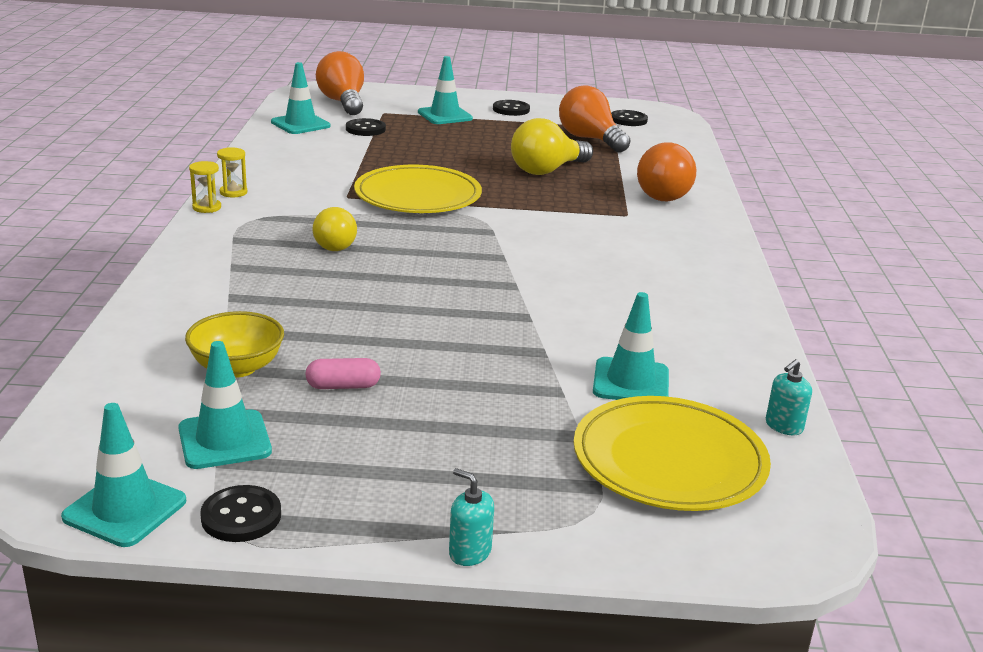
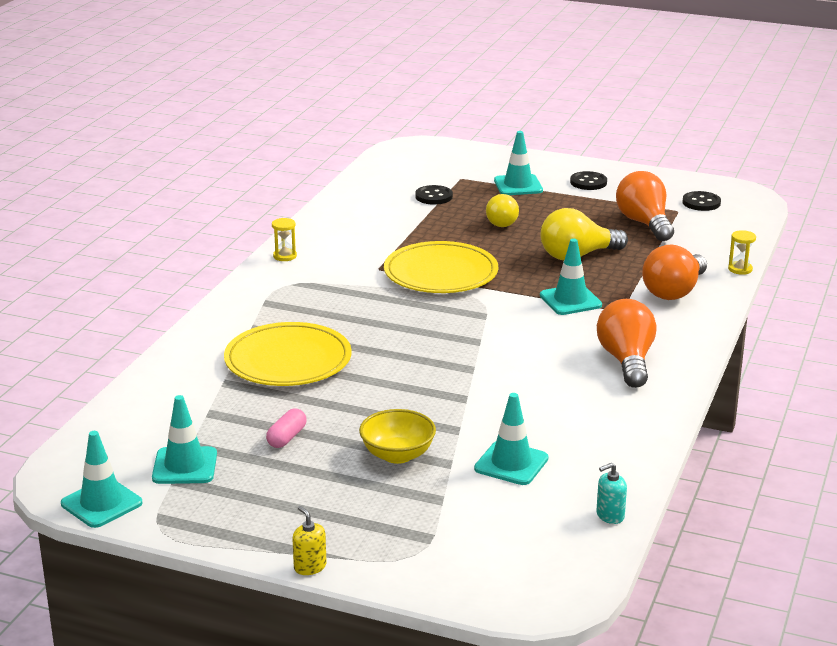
camera: 20 degrees right, 0 degrees up
yellow bowl [185,311,284,378] -> yellow bowl moved to [359,409,436,464]
yellow hourglass [189,161,221,213] -> yellow hourglass moved to [728,230,756,275]
black button [200,485,281,542] -> none
turquoise traffic cone [271,62,330,134] -> turquoise traffic cone moved to [540,239,602,315]
pink capsule [305,358,381,389] -> pink capsule turned 75 degrees counterclockwise [266,408,307,448]
yellow light bulb [313,207,357,251] -> yellow light bulb moved to [486,194,519,227]
orange light bulb [316,51,364,115] -> orange light bulb moved to [597,299,656,388]
turquoise soap dispenser [449,468,494,566] -> yellow soap dispenser [292,506,326,575]
yellow plate [574,396,771,511] -> yellow plate moved to [224,322,352,386]

